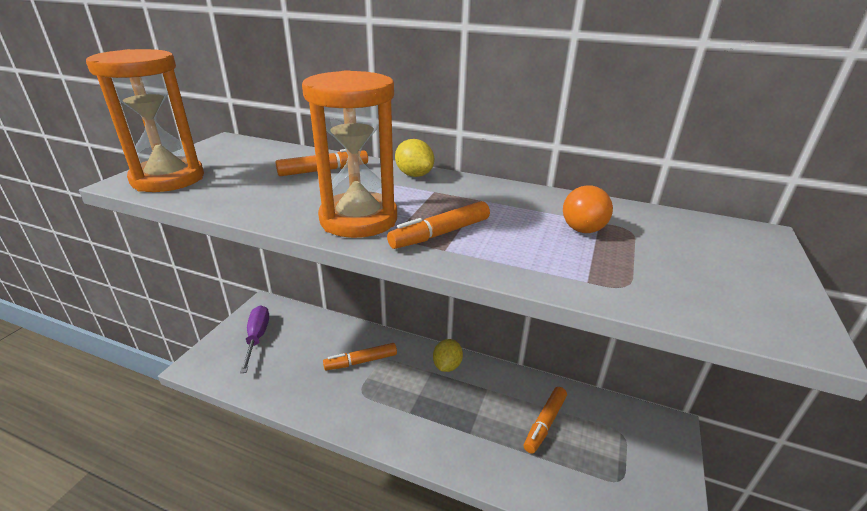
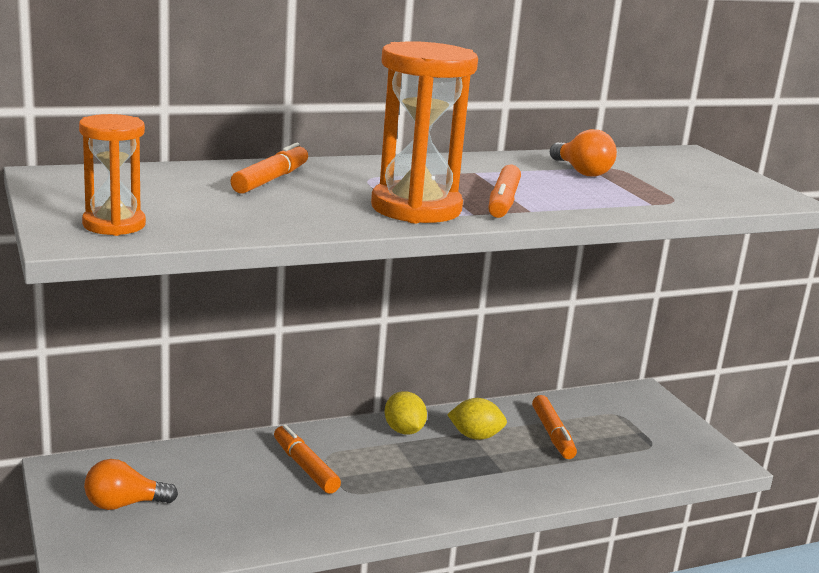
camera: 45 degrees left, 10 degrees down
orange hourglass [86,49,204,192] -> orange hourglass [79,114,146,236], size x0.60
purple screwdriver [240,306,269,373] -> orange light bulb [84,459,178,510]
orange marker [323,343,397,370] -> orange marker turned 120 degrees clockwise [274,425,341,494]
yellow lemon [395,139,434,177] -> yellow lemon moved to [447,398,507,440]

